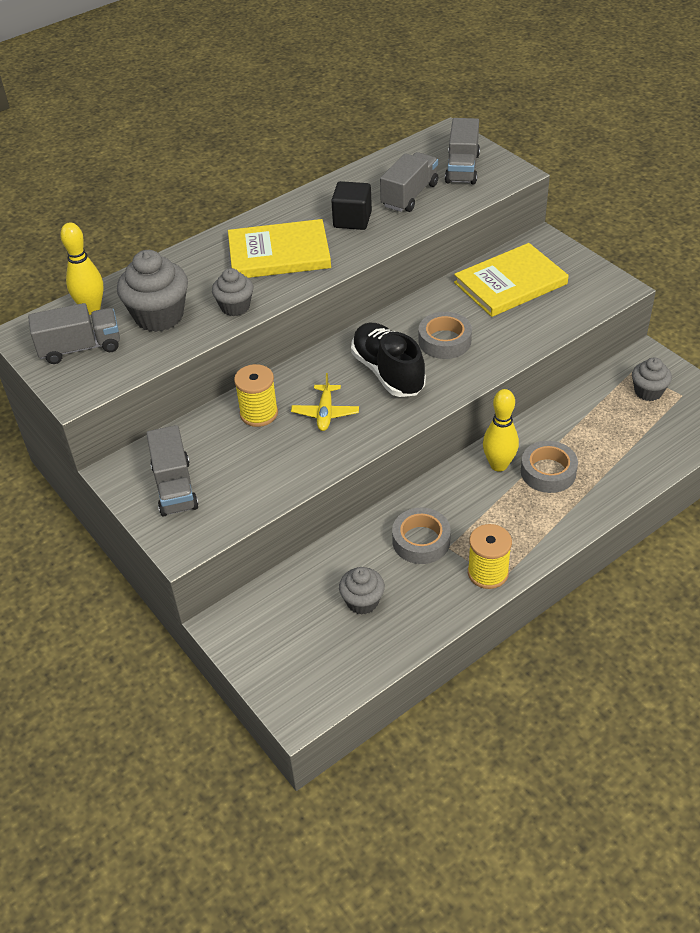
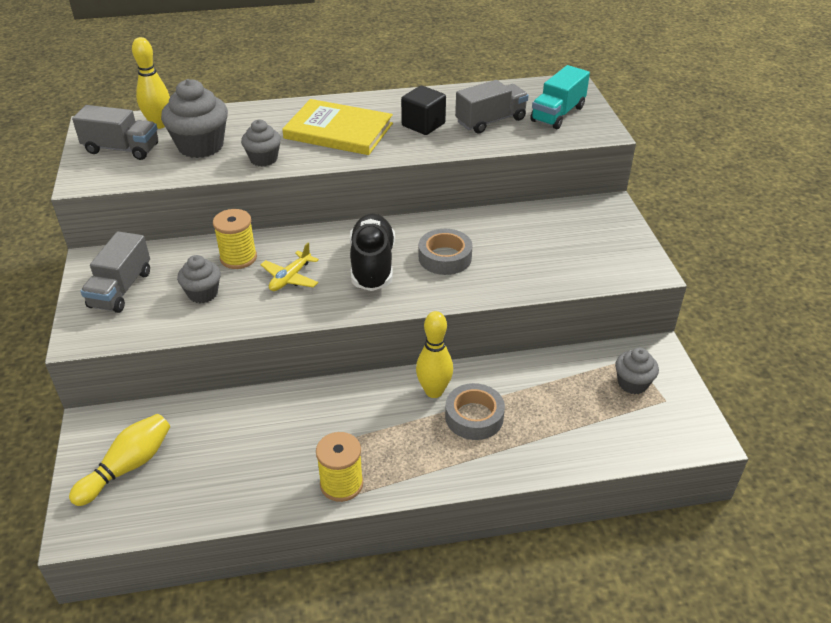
camera: 25 degrees right, 5 degrees down
grey cupcake [339,567,385,615] -> grey cupcake moved to [177,255,221,303]
grey tape [392,508,451,564] -> none
grey truck [445,118,480,184] -> turquoise truck [530,65,590,129]
yellow book [454,243,569,317] -> none
none -> yellow bowling pin [69,414,170,506]

